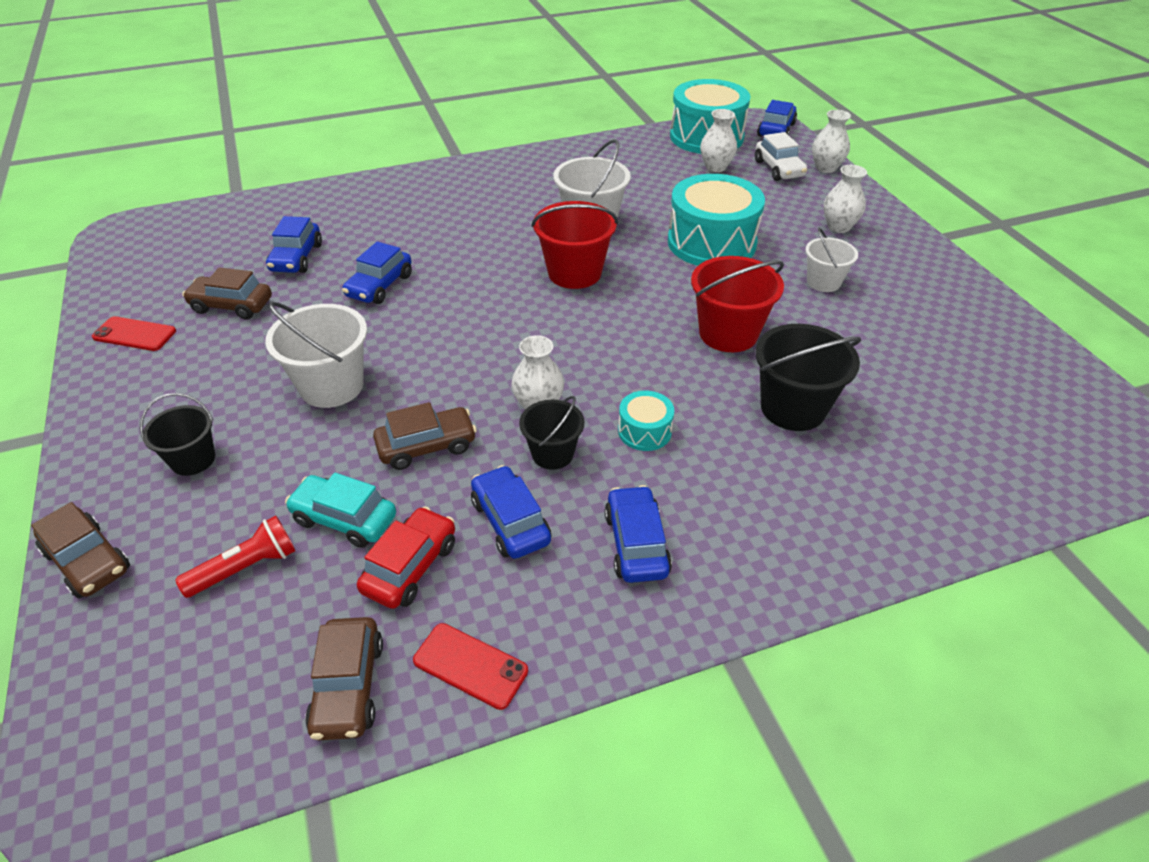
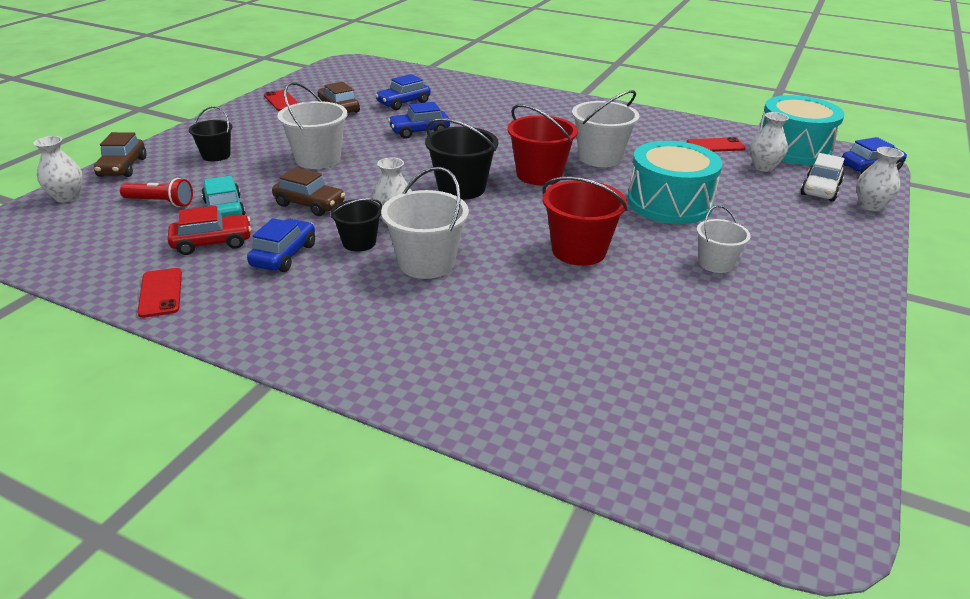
camera: 45 degrees right, 10 degrees down
brown car [305,617,383,740] -> none
blue car [605,485,672,583] -> none
turquoise drum [618,391,674,451] -> white bucket [381,167,469,279]
black bucket [755,324,861,431] -> black bucket moved to [425,118,498,200]
white vase [823,165,867,233] -> white vase moved to [33,136,83,203]
none -> red phone [687,137,746,152]

